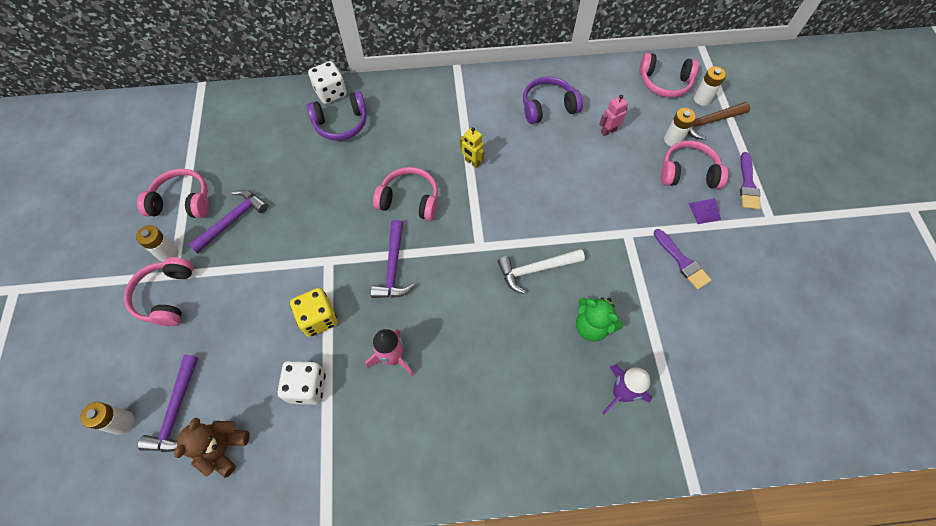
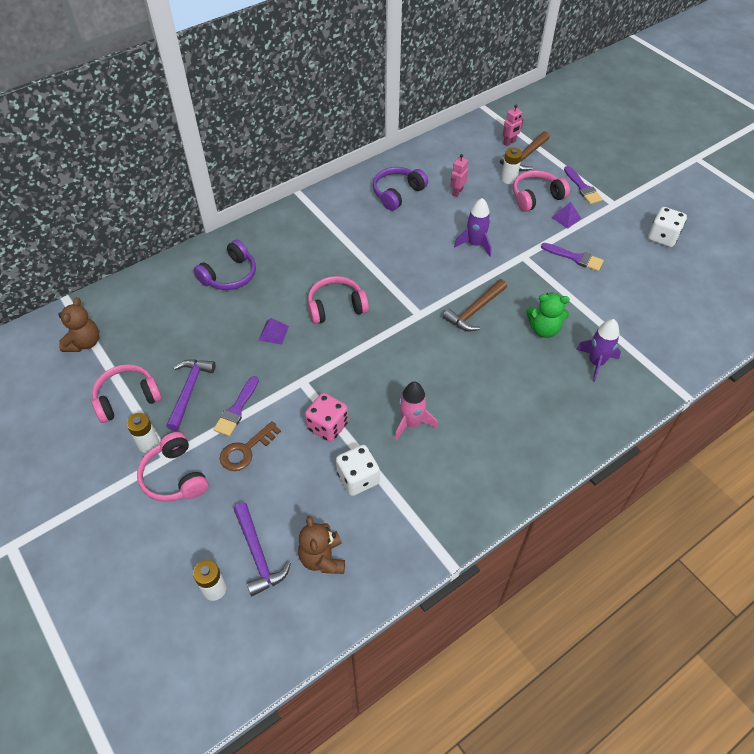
camera: 30 degrees left, 10 degrees down
yellow dice [290,288,338,337] -> pink dice [305,393,349,442]
white dice [308,61,347,104] -> white dice moved to [648,207,687,247]
purple hammer [371,220,415,298] -> none
yellow robot [460,127,484,168] -> none
white hammer [498,249,585,294] -> brown hammer [443,279,507,331]
pink headphones [639,53,699,97] -> none
white battery [694,66,726,106] -> pink robot [503,104,524,146]
none -> brown teddy bear [58,297,99,352]
none -> purple brush [213,376,259,436]
none -> brown key [220,421,281,471]
none -> purple pyramid [259,318,289,345]
none -> purple rocket [454,198,491,256]

